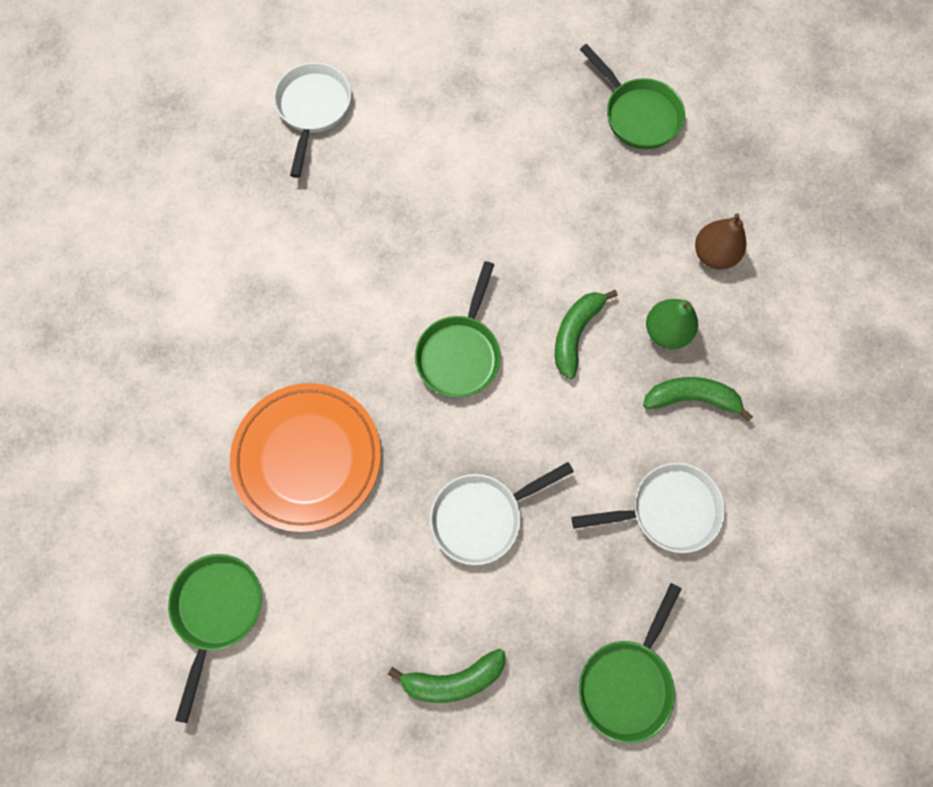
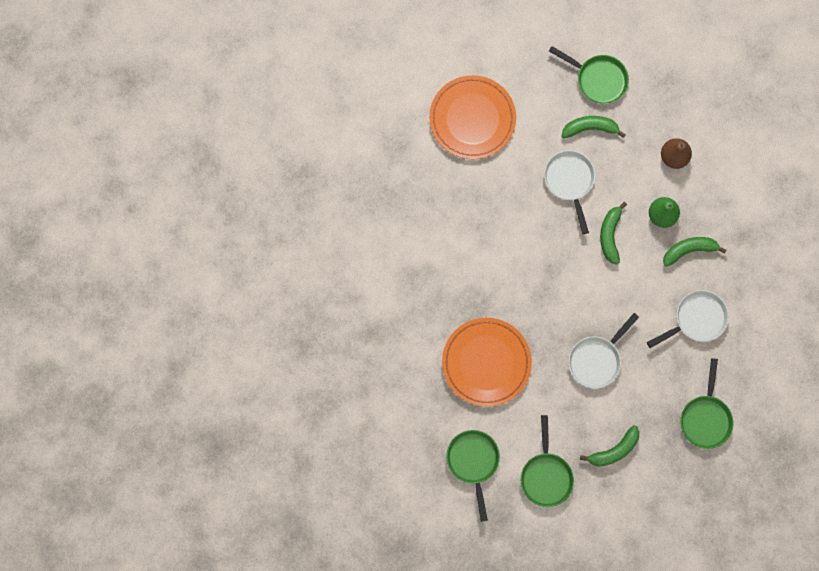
camera: 20 degrees left, 5 degrees up
white pan [274,62,351,178] -> white pan moved to [544,150,595,234]
green pan [415,261,500,397] -> green pan moved to [521,415,574,507]
none -> orange plate [429,75,516,159]
none -> green banana [562,116,625,138]

